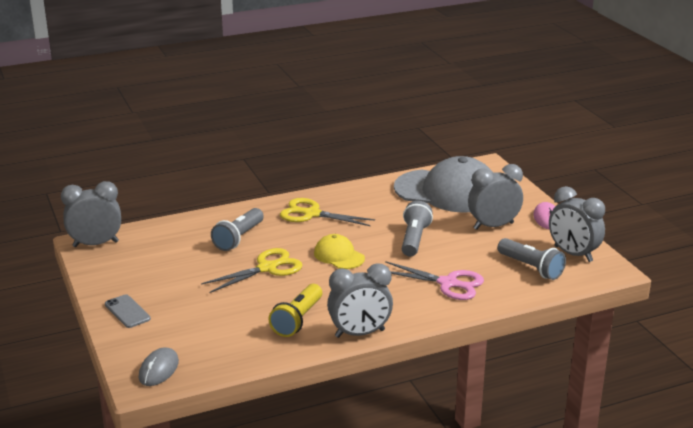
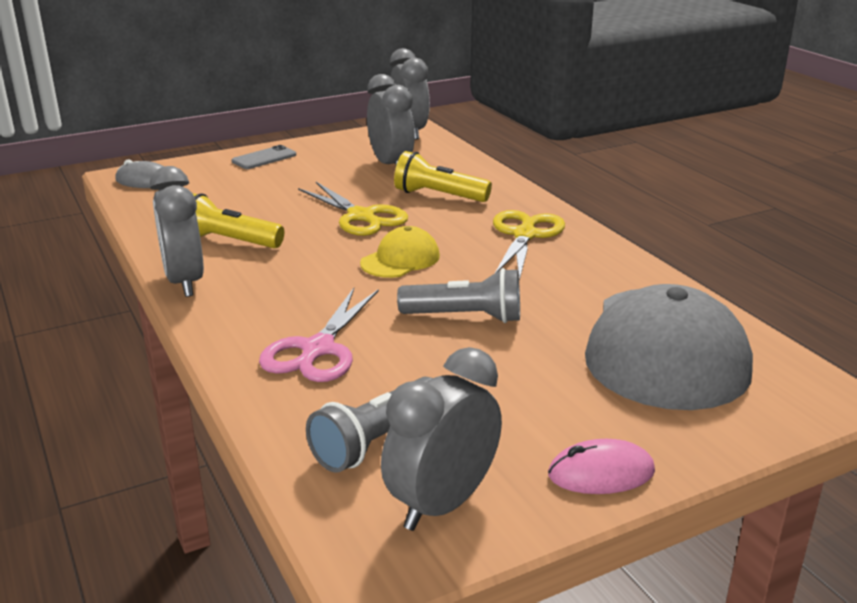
camera: 85 degrees right, 0 degrees up
grey flashlight [211,208,264,251] -> yellow flashlight [394,151,492,202]
grey clock [468,164,523,230] -> grey clock moved to [367,74,415,165]

